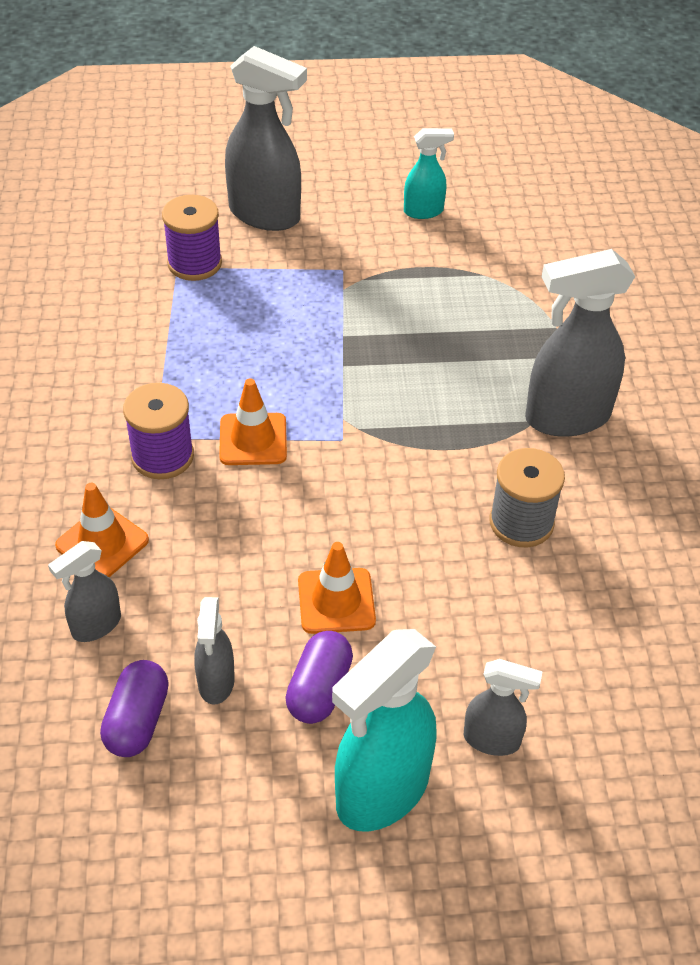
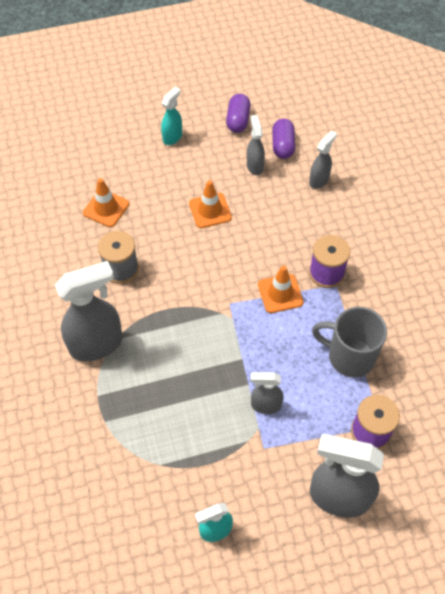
camera: 170 degrees right, 10 degrees up
orange traffic cone [55,483,149,577] -> orange traffic cone moved to [83,178,129,227]
purple capsule [285,631,353,724] -> purple capsule moved to [226,94,250,133]
turquoise spray bottle [332,629,437,832] -> turquoise spray bottle [161,87,182,145], size x0.53
grey spray bottle [464,659,543,756] -> grey spray bottle moved to [251,372,284,414]
none -> grey mug [312,307,387,377]

